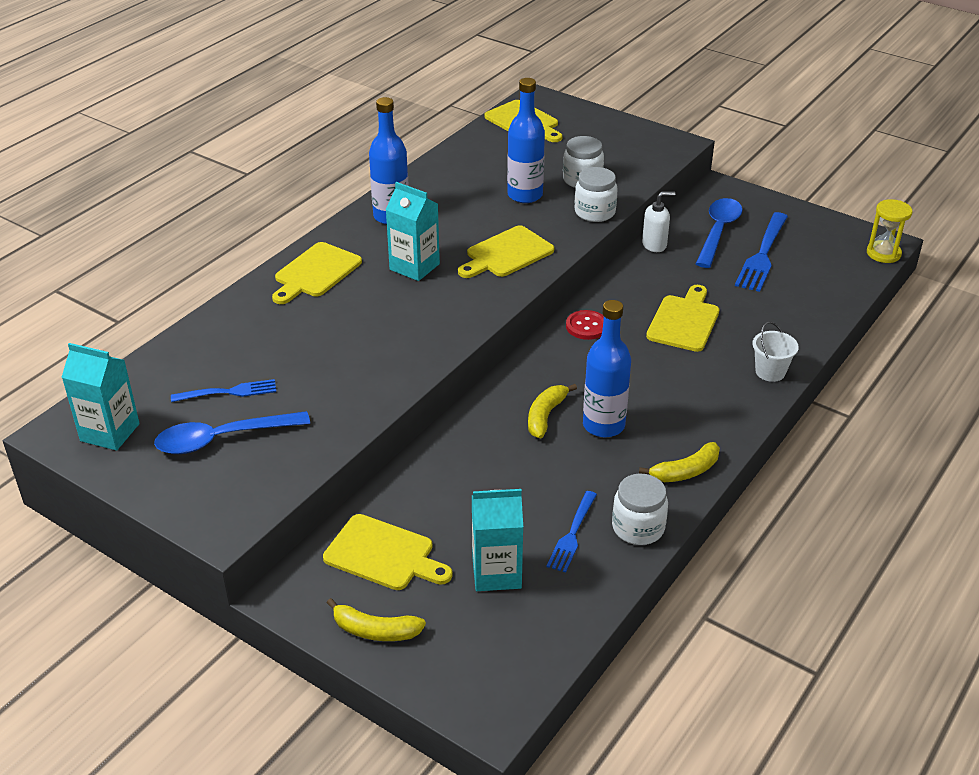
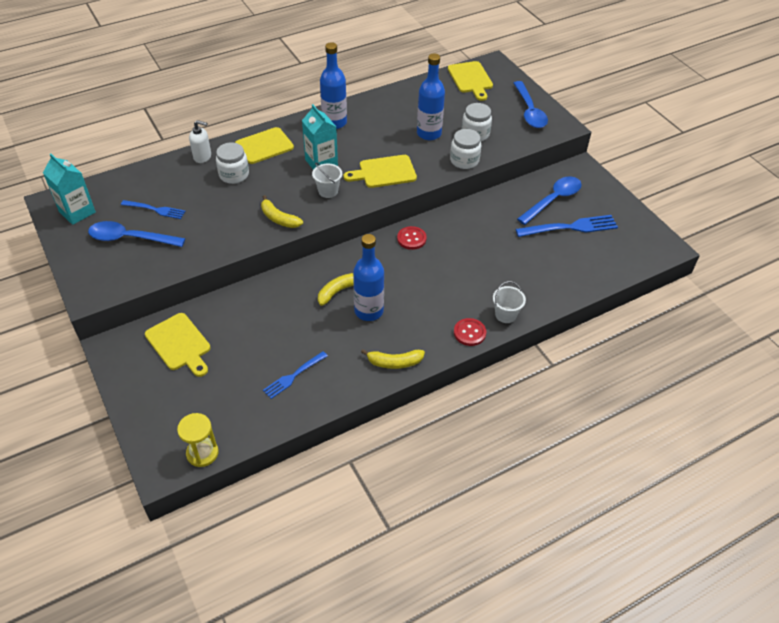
camera: 25 degrees right, 10 degrees up
yellow banana [327,598,426,641] -> yellow banana moved to [261,195,303,228]
turquoise carton [472,489,523,591] -> none
white jar [612,473,668,545] -> white jar moved to [216,142,249,184]
white soap dispenser [642,191,675,252] -> white soap dispenser moved to [189,120,211,163]
yellow cutting board [646,285,719,352] -> none
blue fork [735,212,788,292] -> blue fork turned 150 degrees counterclockwise [515,215,618,237]
yellow hourglass [867,199,912,263] -> yellow hourglass moved to [177,413,218,467]
none -> white bucket [312,162,342,198]
none -> red button [454,318,486,346]
none -> blue spoon [514,81,548,128]

